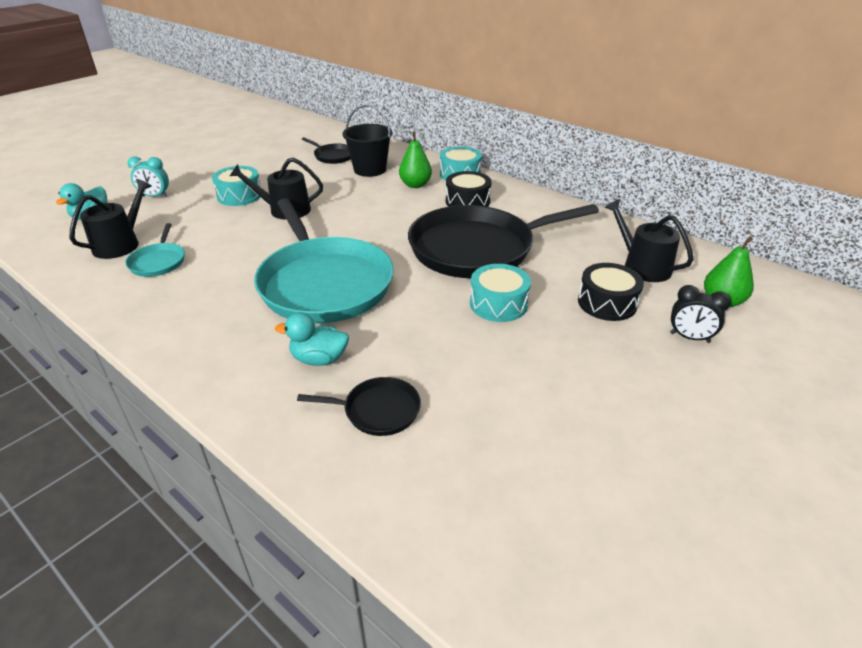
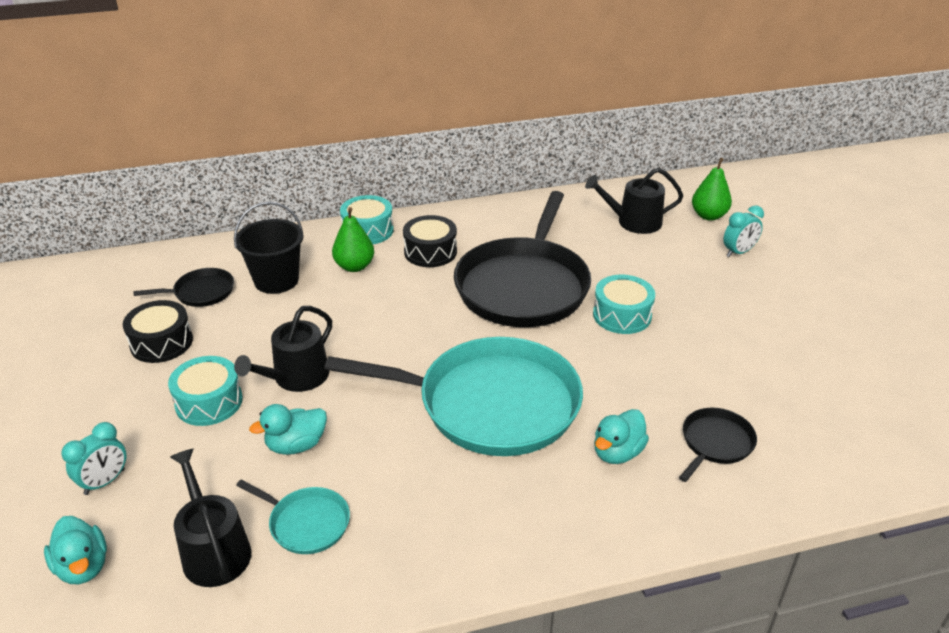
camera: 55 degrees left, 0 degrees up
black drum [578,263,644,321] -> black drum moved to [123,300,193,363]
black clock [670,285,731,343] -> turquoise clock [723,205,764,257]
none -> turquoise duck [249,404,327,455]

